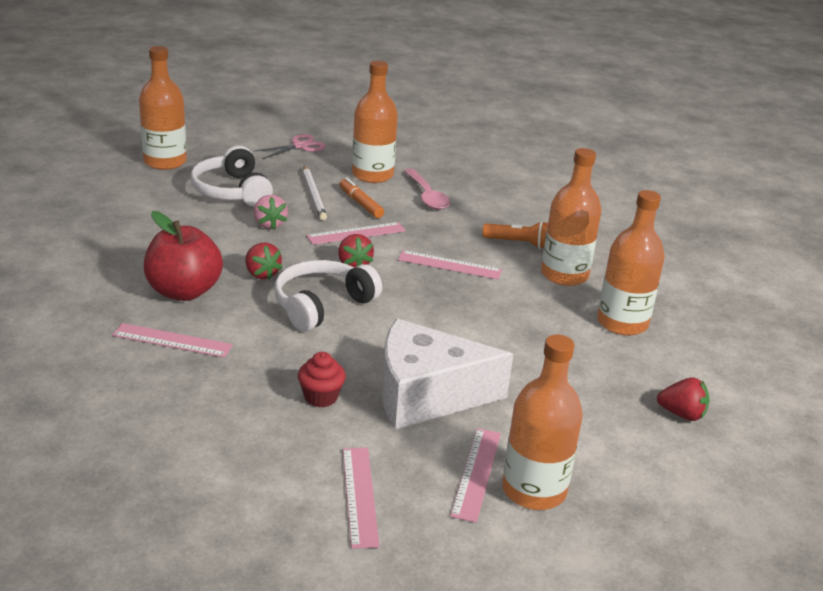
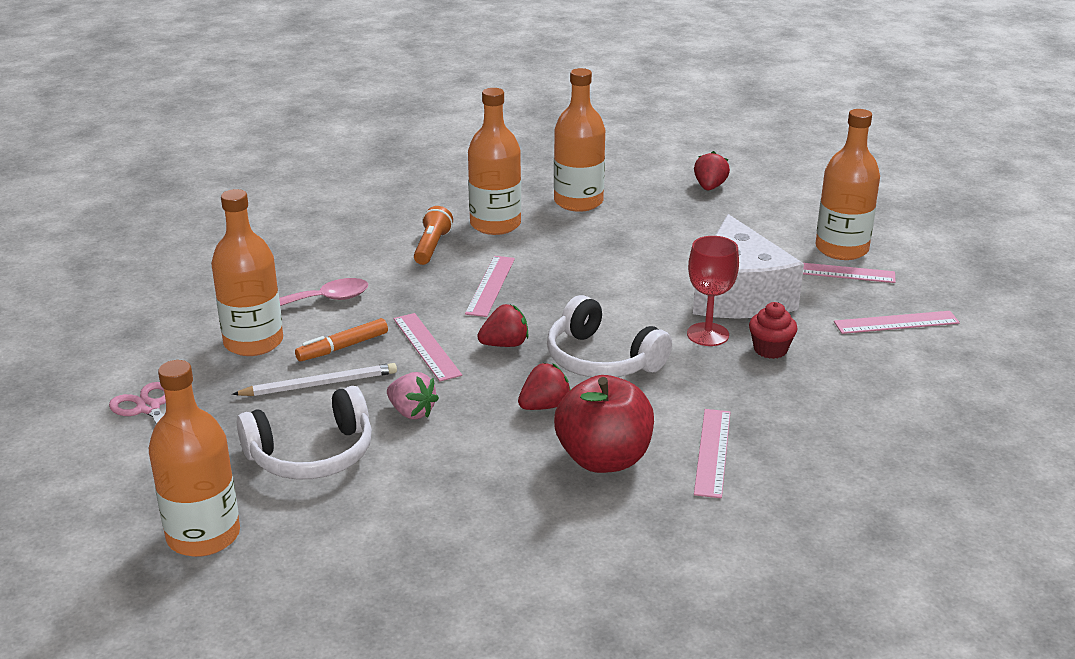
camera: 90 degrees left, 0 degrees up
pink strawberry [254,195,288,230] -> pink strawberry turned 60 degrees clockwise [387,372,439,419]
none -> red goblet [687,236,739,346]

